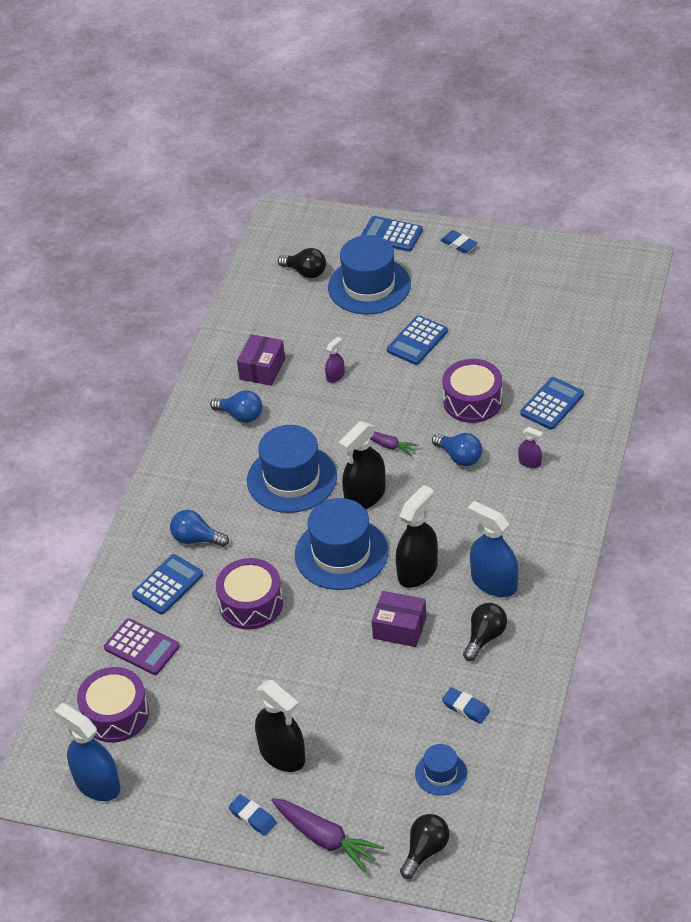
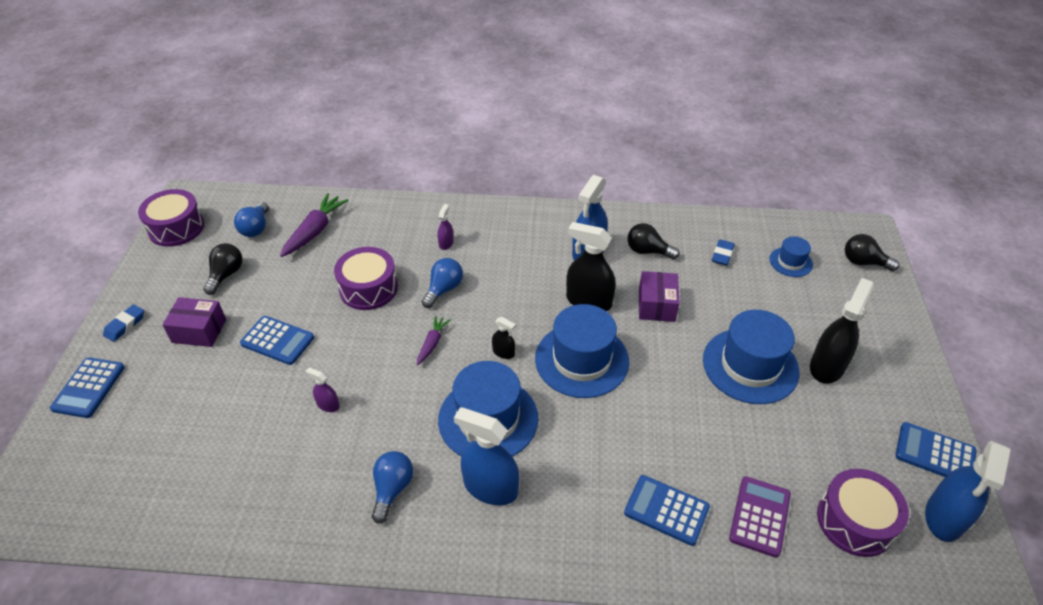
camera: 105 degrees left, 0 degrees up
blue light bulb [170,510,229,547] -> blue light bulb moved to [234,202,269,237]
purple drum [216,558,283,630] -> purple drum moved to [138,189,204,247]
blue eraser [228,794,277,836] -> none
purple box [237,334,285,386] -> purple box moved to [162,297,226,347]
purple carrot [271,798,384,873] -> purple carrot moved to [280,193,349,257]
black light bulb [278,248,326,278] -> black light bulb moved to [203,243,243,295]
blue hat [328,235,411,314] -> blue hat moved to [703,310,800,404]
black spray bottle [339,421,386,509] -> black spray bottle [492,317,516,359], size x0.48
blue calculator [520,377,584,430] -> blue calculator moved to [895,422,977,477]
none -> blue spray bottle [454,407,519,505]

